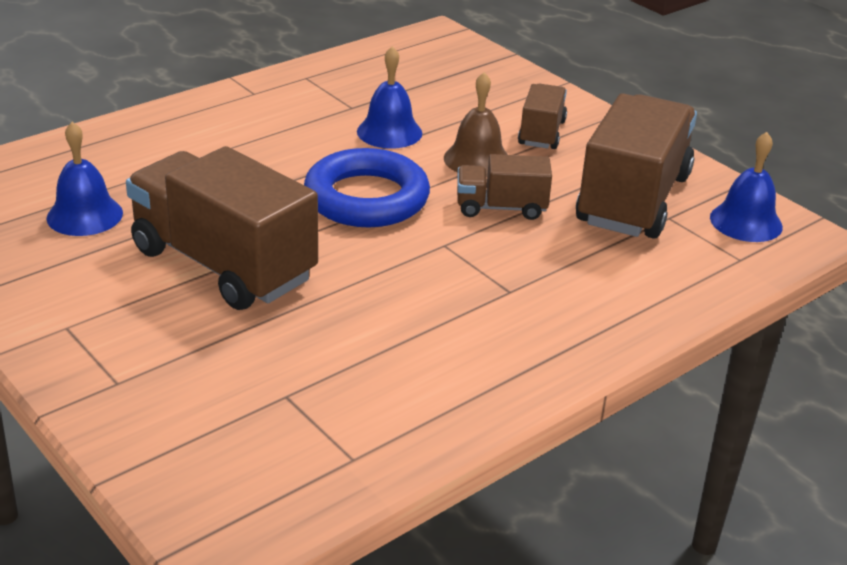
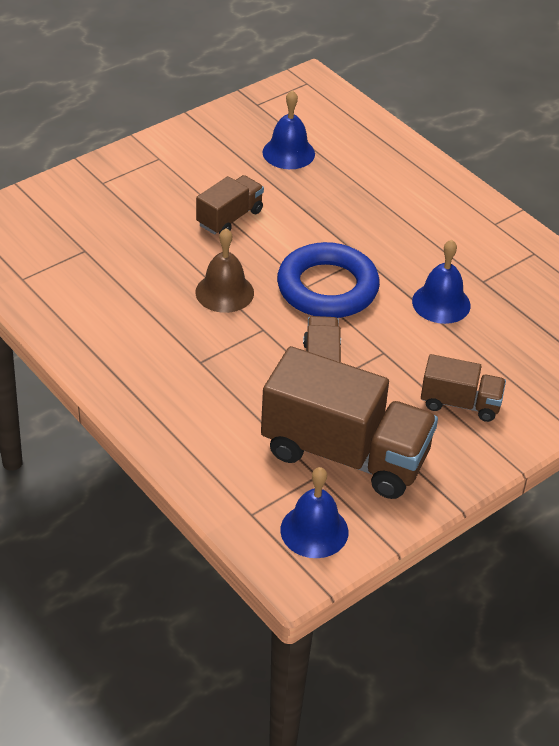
camera: 90 degrees right, 10 degrees up
brown truck [126,146,318,310] -> brown truck [196,175,264,235], size x0.51
brown bell [444,72,508,177] -> brown bell moved to [196,228,254,313]

